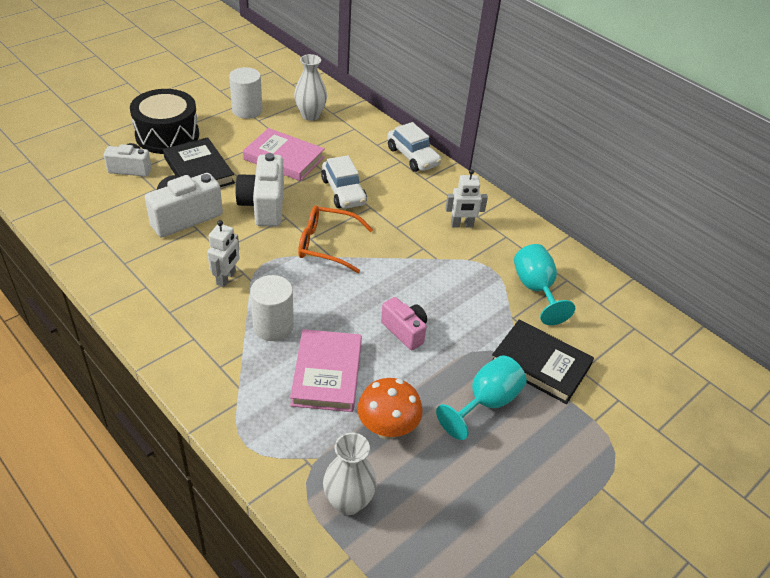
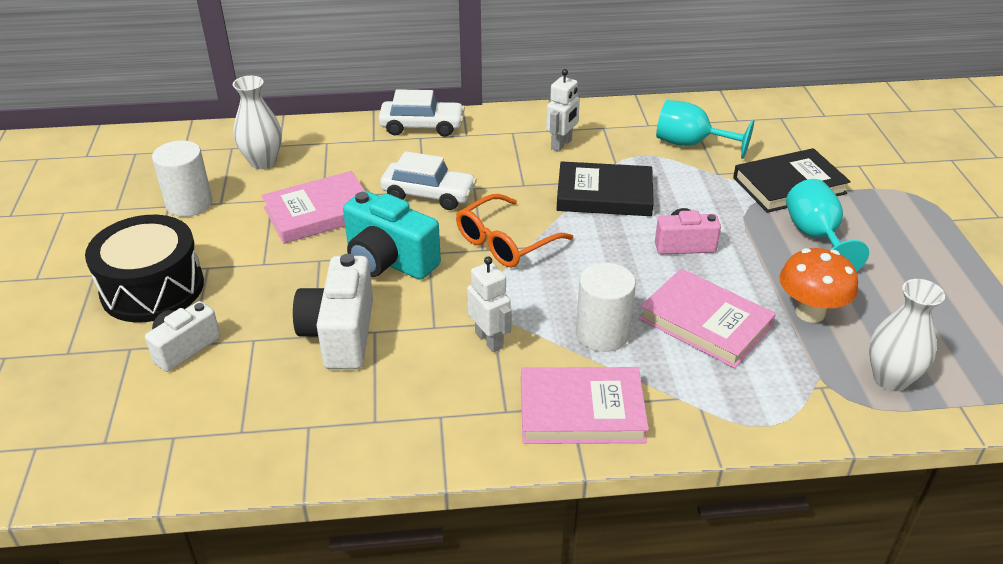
camera: 50 degrees left, 5 degrees down
black book [163,137,235,187] -> black book moved to [557,161,654,216]
white camera [235,153,284,227] -> turquoise camera [343,191,441,280]
none -> pink book [521,367,649,444]

